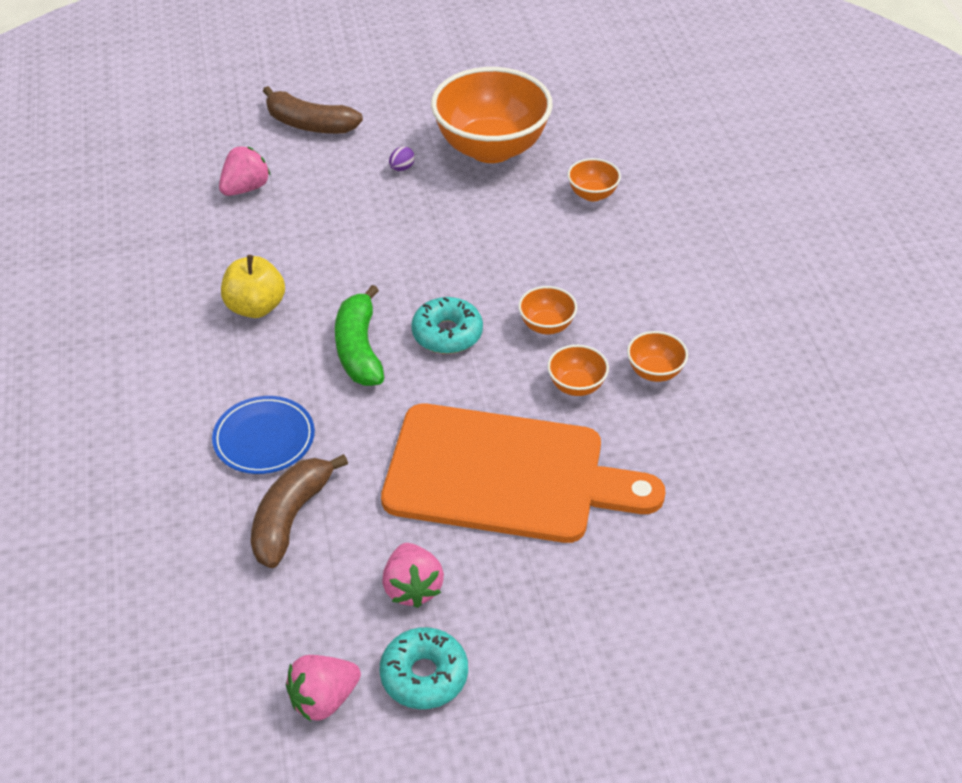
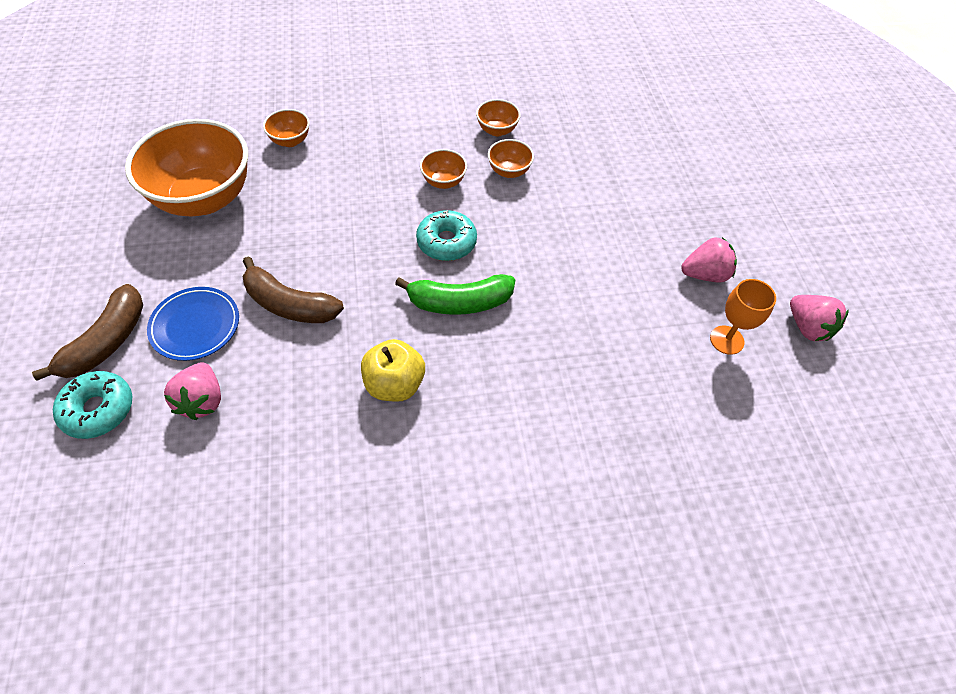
camera: 90 degrees left, 10 degrees up
blue plate [212,396,315,474] -> blue plate moved to [147,287,239,361]
pink strawberry [219,146,271,196] -> pink strawberry turned 135 degrees counterclockwise [164,362,221,420]
brown banana [251,454,348,568] -> brown banana moved to [242,256,344,323]
turquoise donut [380,627,468,709] -> turquoise donut moved to [53,371,132,439]
orange cutting board [381,404,666,543] -> none
purple egg [389,146,415,171] -> none
none -> orange goblet [710,279,776,355]

